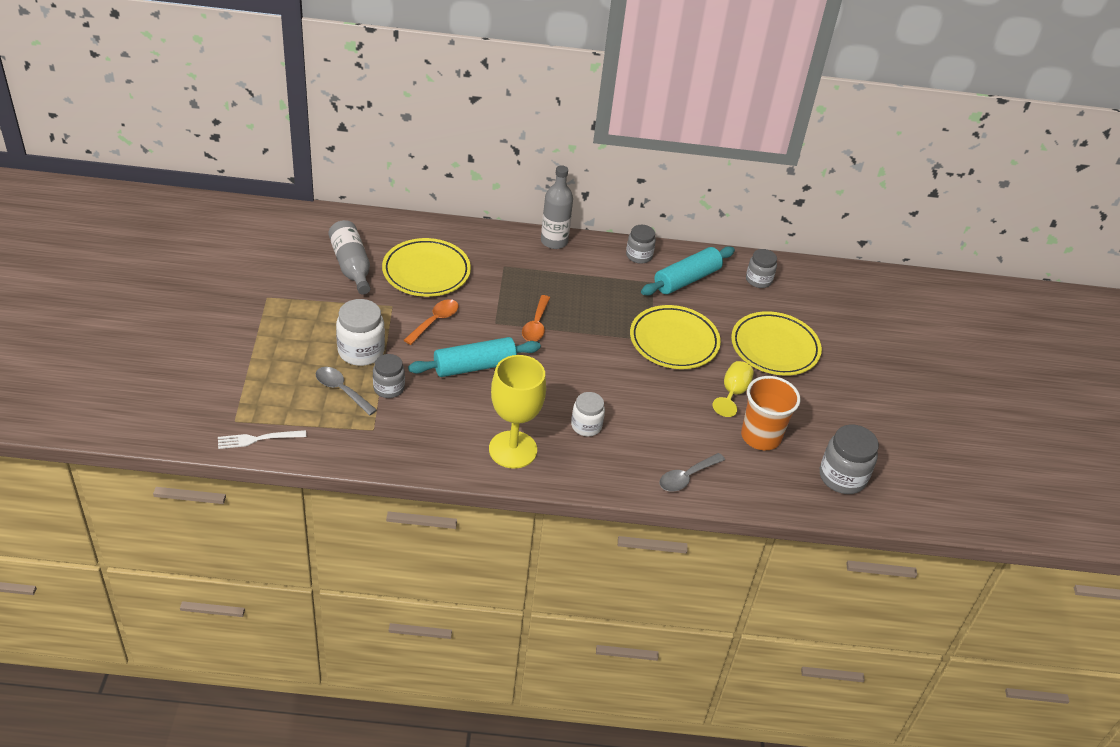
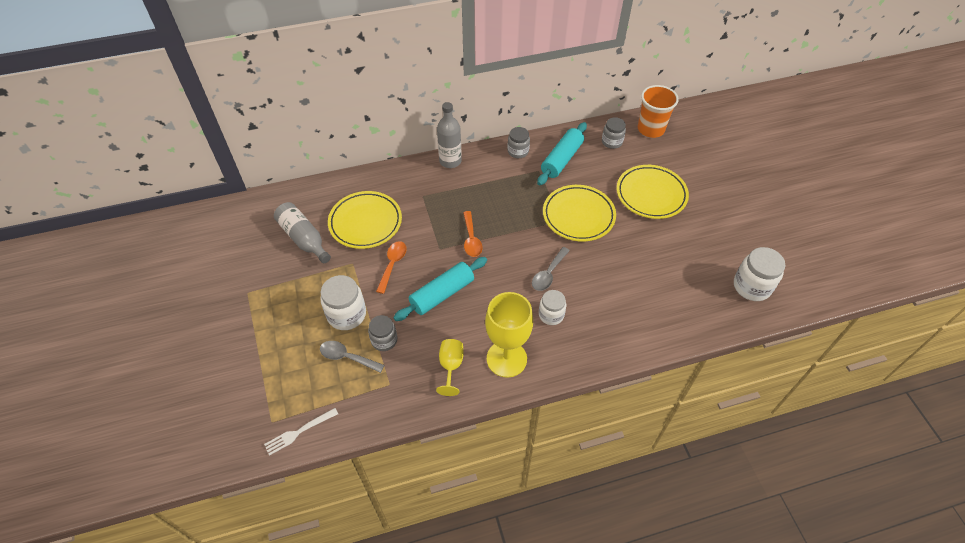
camera: 15 degrees left, 10 degrees up
grey spoon [659,453,725,492] -> grey spoon moved to [532,247,570,291]
yellow goblet [713,361,754,417] -> yellow goblet moved to [436,339,464,396]
orange cup [741,376,801,450] -> orange cup moved to [638,85,679,138]
grey jar [820,424,879,494] -> white jar [734,247,786,301]

